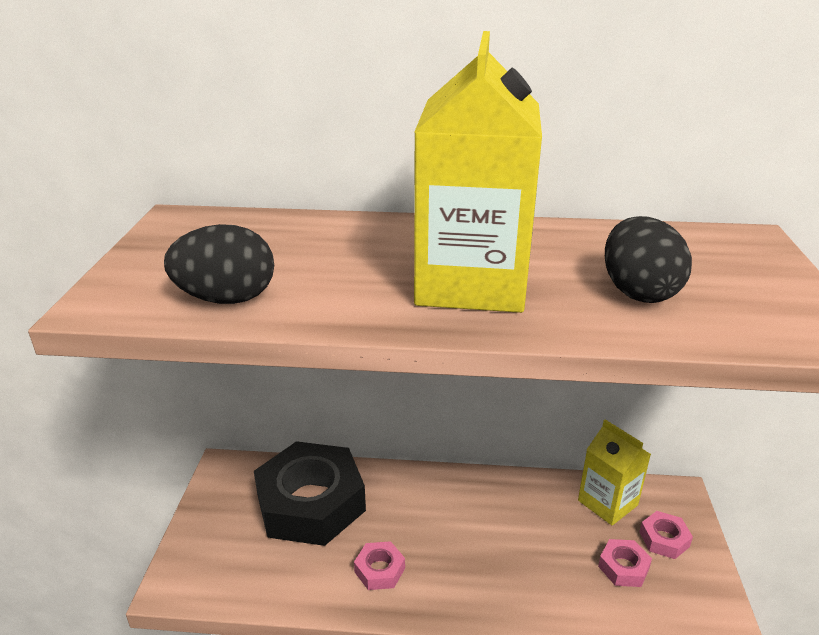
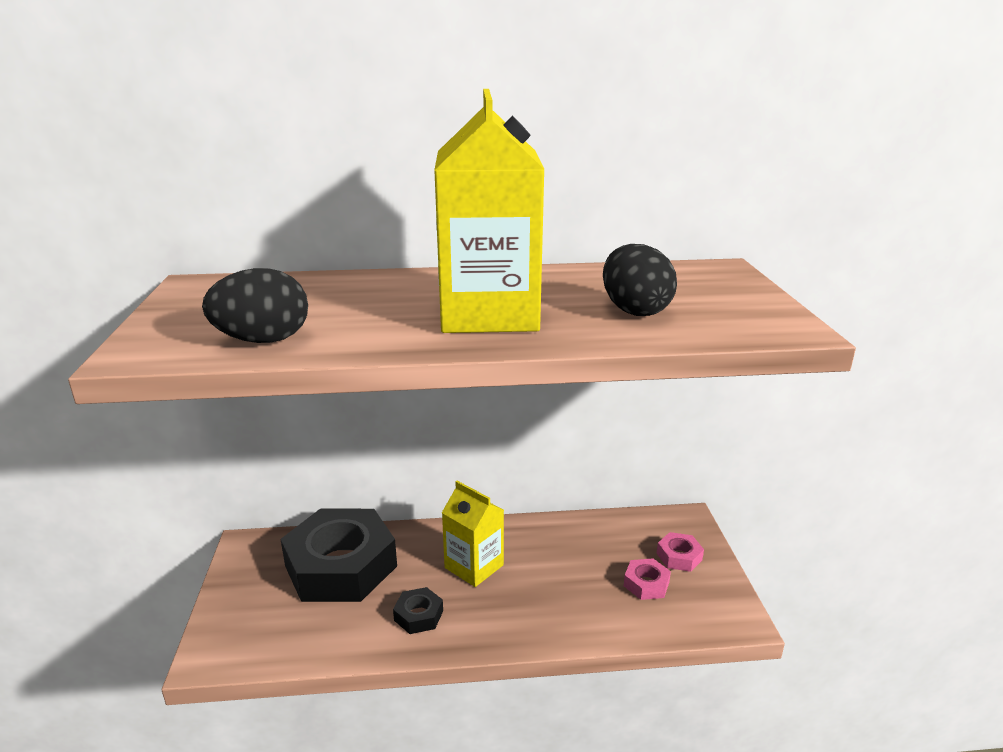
camera: 10 degrees left, 5 degrees down
pink nut [354,541,405,590] -> black nut [393,587,443,634]
yellow carton [578,420,651,525] -> yellow carton moved to [442,481,504,587]

